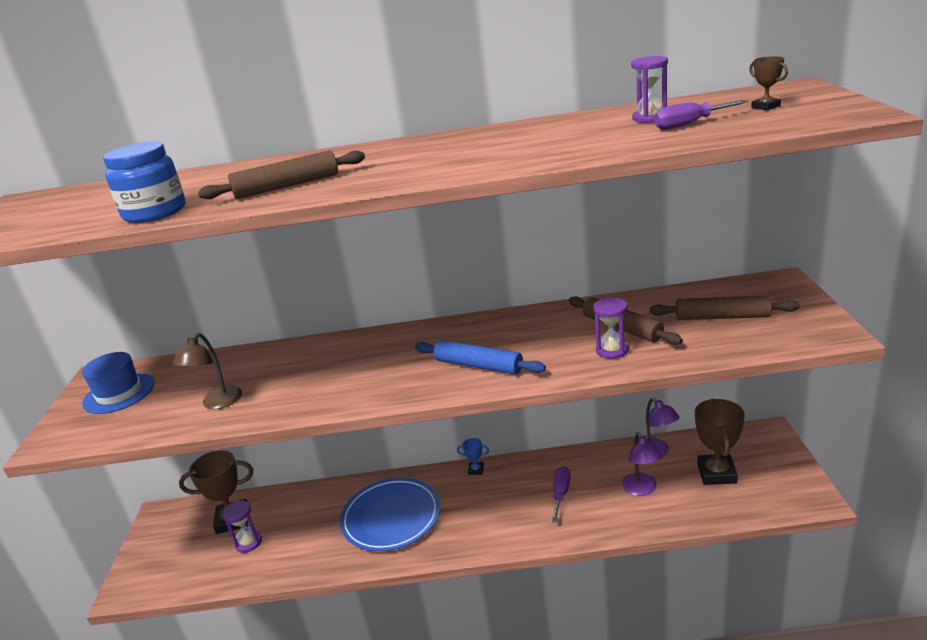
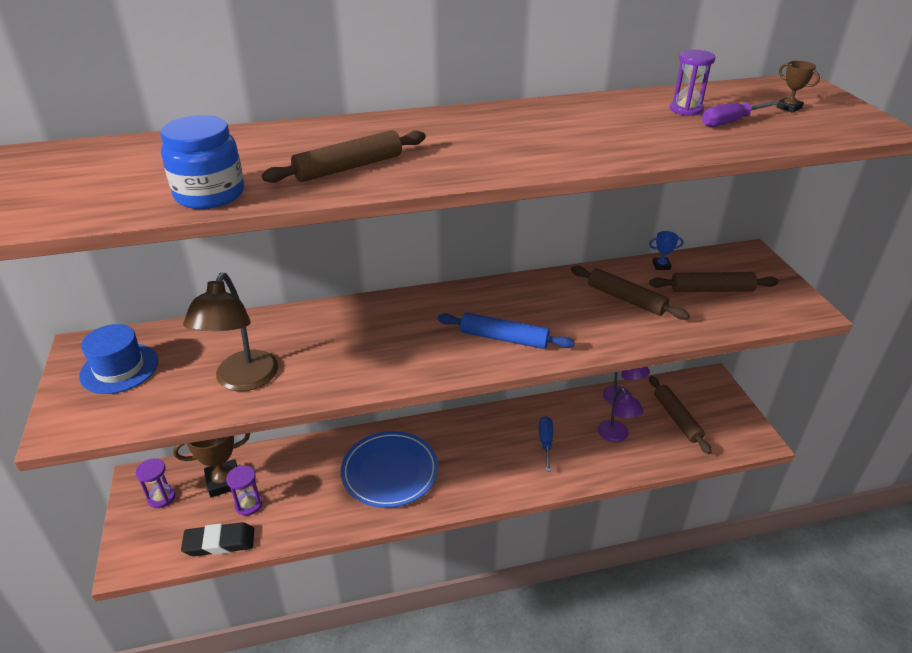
camera: 15 degrees left, 10 degrees up
brown lamp [172,333,242,409] -> brown lamp [183,273,278,391], size x1.52
blue trophy [457,438,489,475] -> blue trophy moved to [649,231,683,270]
purple screwdriver [552,466,571,523] -> blue screwdriver [539,416,553,472]
purple hourglass [593,297,628,359] -> purple hourglass moved to [136,458,176,508]
brown trophy [695,399,745,485] -> brown rolling pin [649,376,712,454]
none -> black eraser [181,522,254,556]

